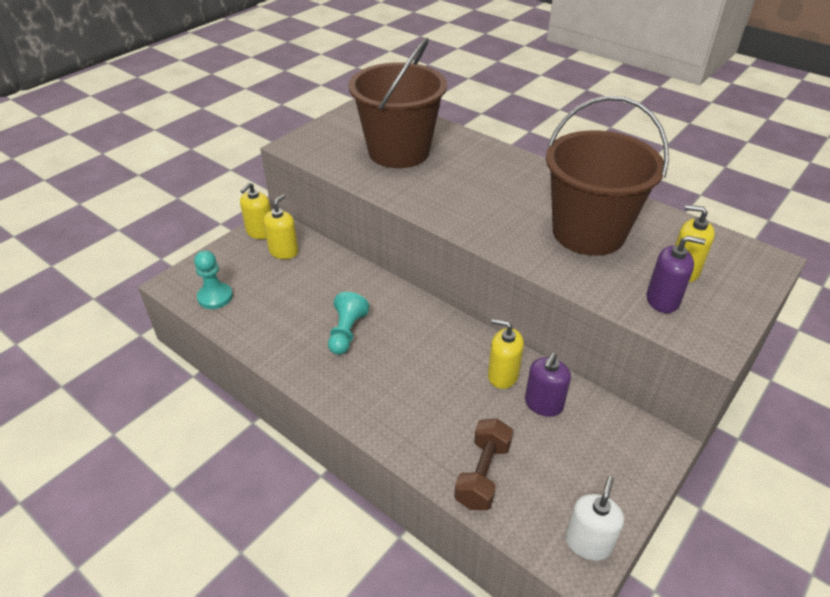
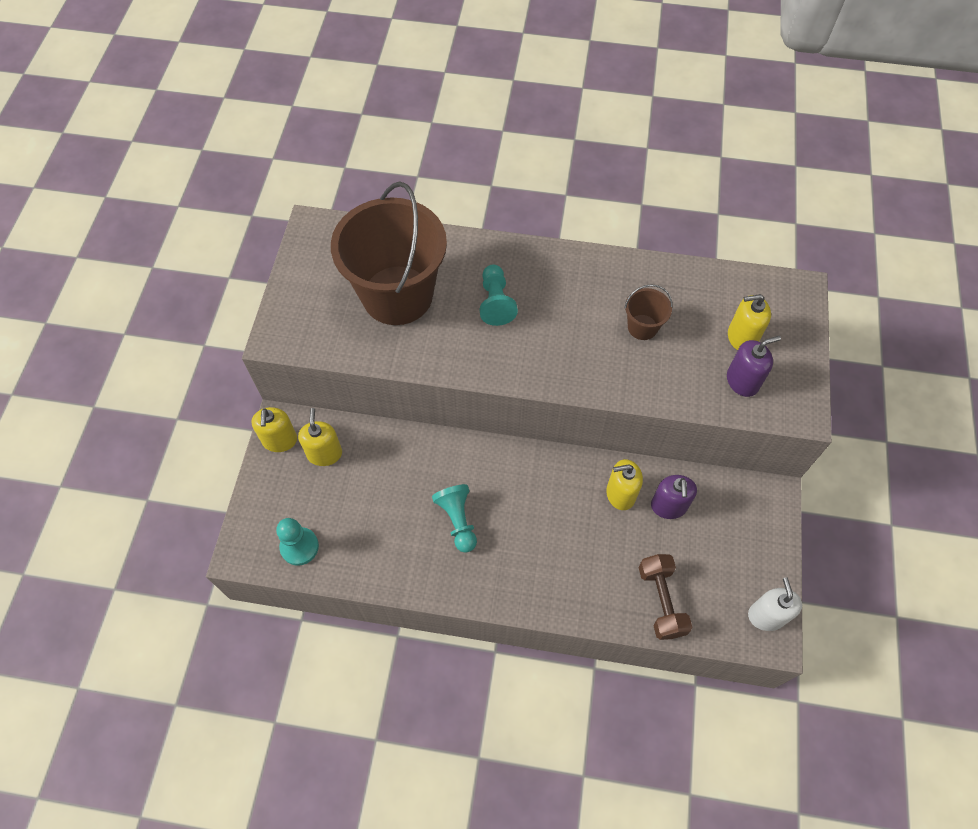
camera: 30 degrees left, 20 degrees up
brown bucket [546,96,669,256] -> brown bucket [624,284,673,340], size x0.42
none -> turquoise pawn [480,265,518,326]

